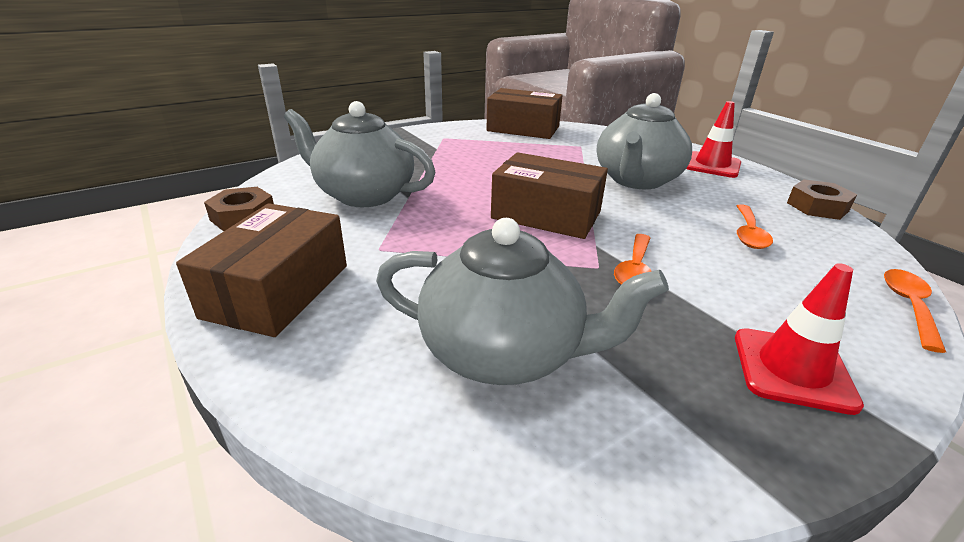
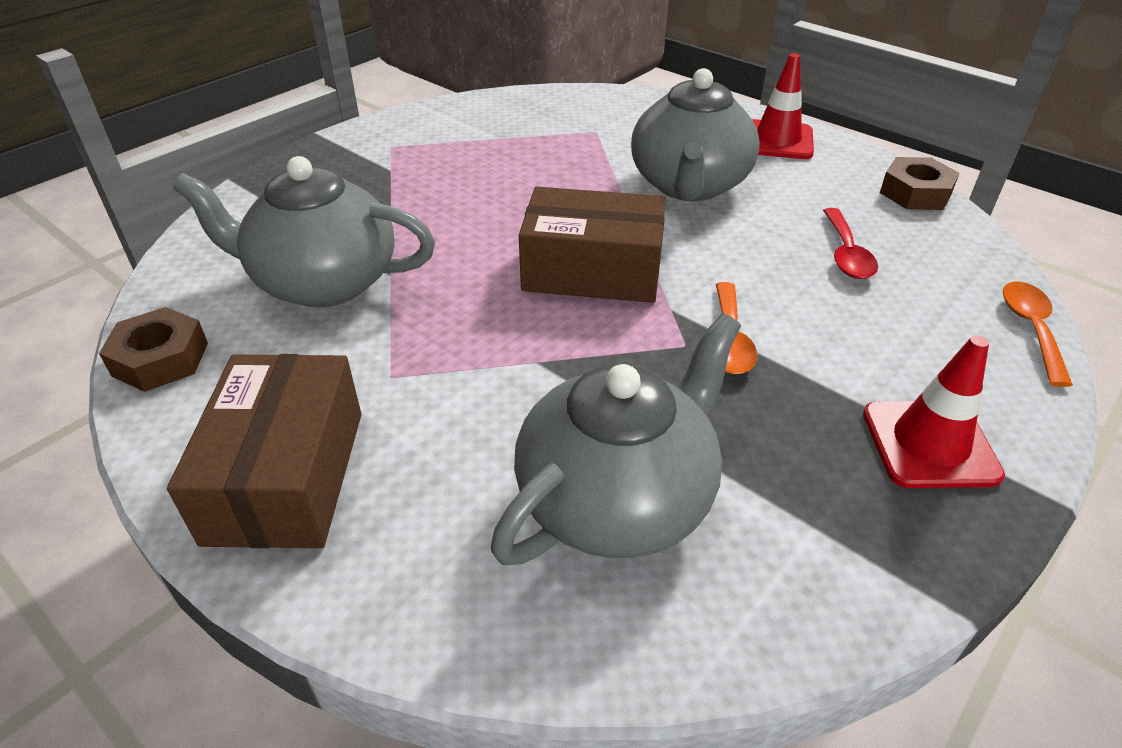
camera: 15 degrees left, 10 degrees up
grey teapot [376,218,669,385] -> grey teapot turned 45 degrees counterclockwise [491,313,741,565]
brown box [486,88,563,139] -> none
orange spoon [737,204,773,249] -> red spoon [823,208,878,279]

